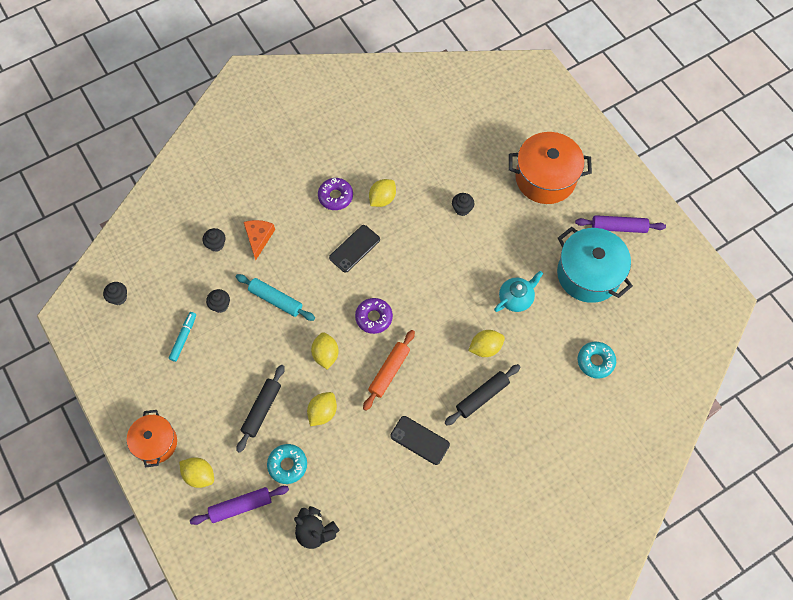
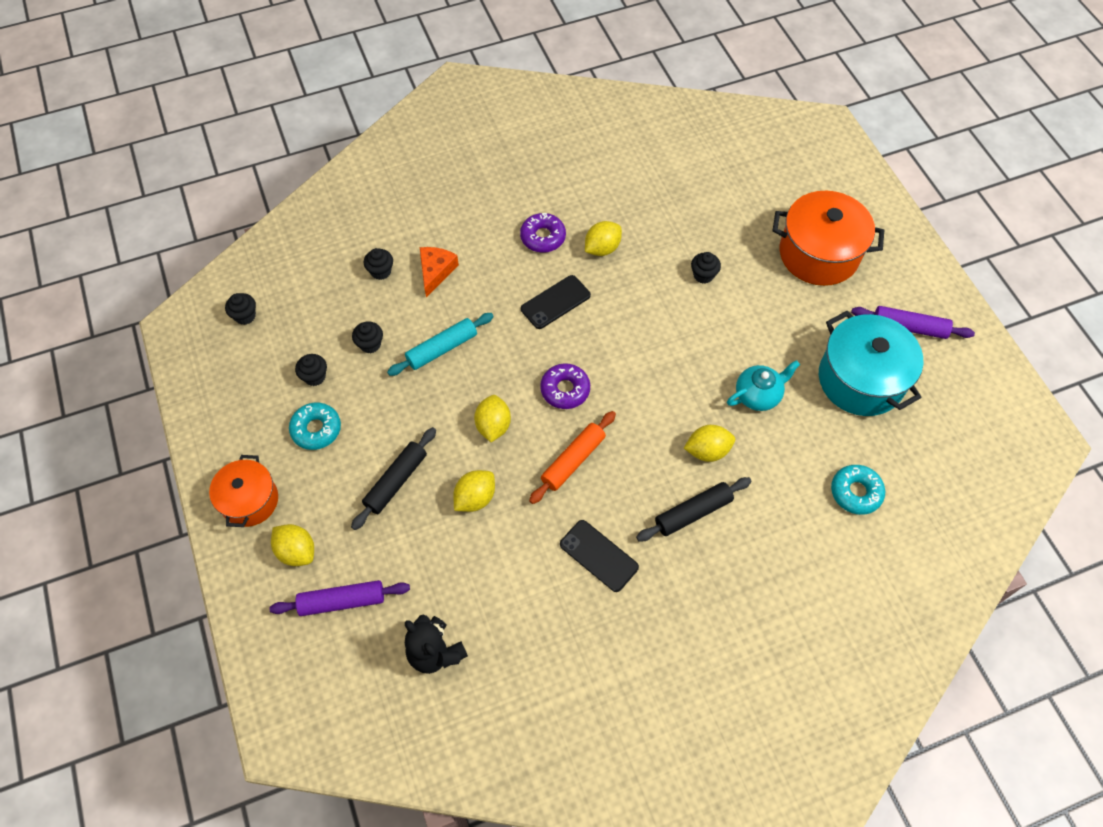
camera: 10 degrees right, 5 degrees down
turquoise marker [169,312,196,362] -> black cupcake [295,354,327,386]
turquoise rolling pin [236,274,315,321] -> turquoise rolling pin turned 75 degrees counterclockwise [387,313,494,376]
turquoise donut [267,444,307,484] -> turquoise donut moved to [289,403,341,450]

